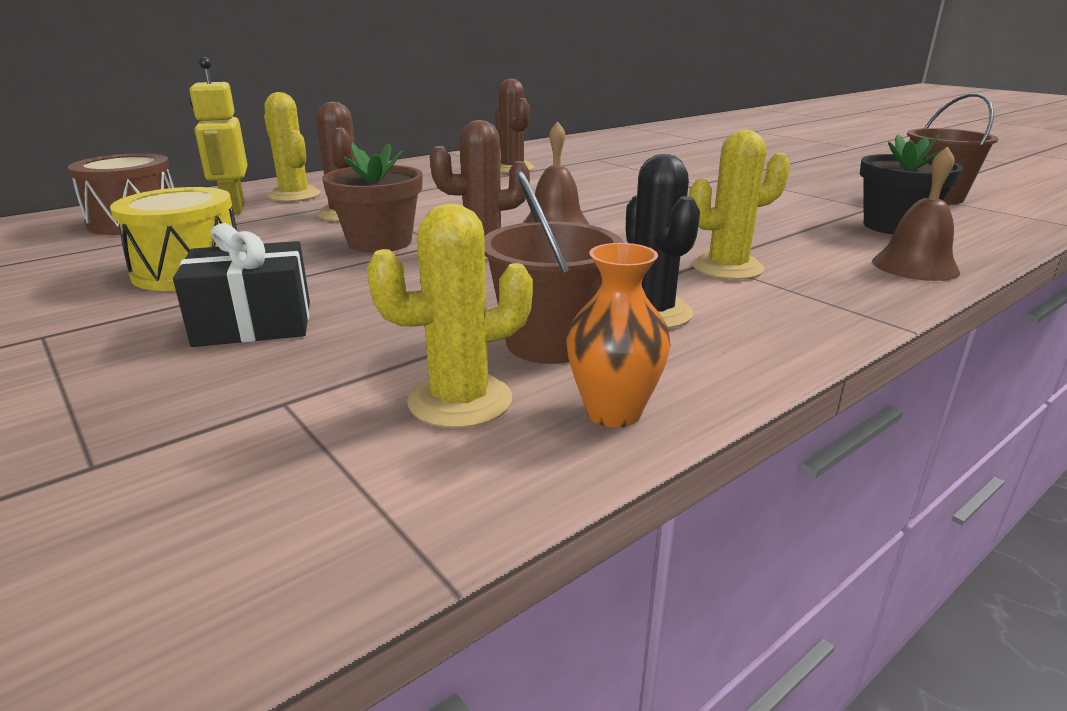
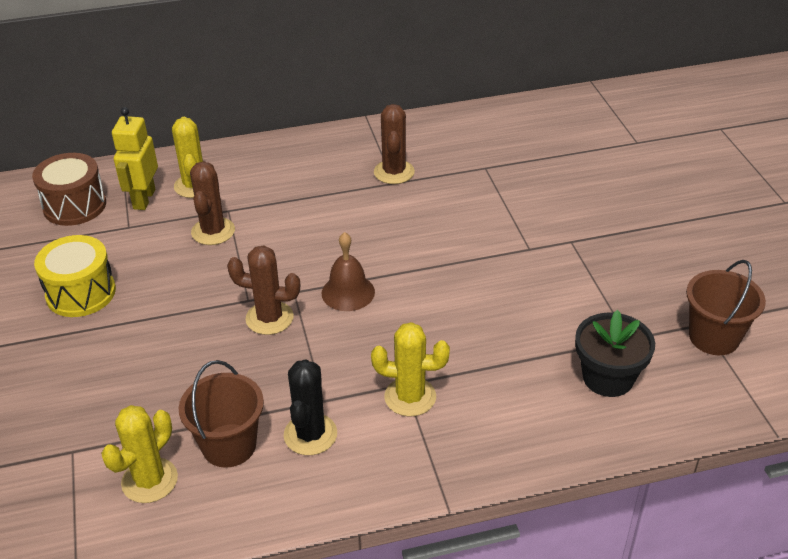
camera: 25 degrees right, 15 degrees up
black gift [173,223,310,347] -> none
brown flower pot [322,143,423,253] -> none
yellow cactus [367,204,533,428] -> yellow cactus turned 60 degrees counterclockwise [101,405,178,503]
orange vase [566,243,671,428] -> none
brown bell [872,146,960,281] -> none

